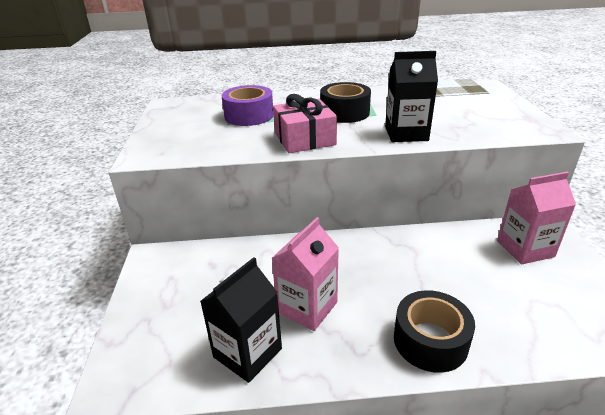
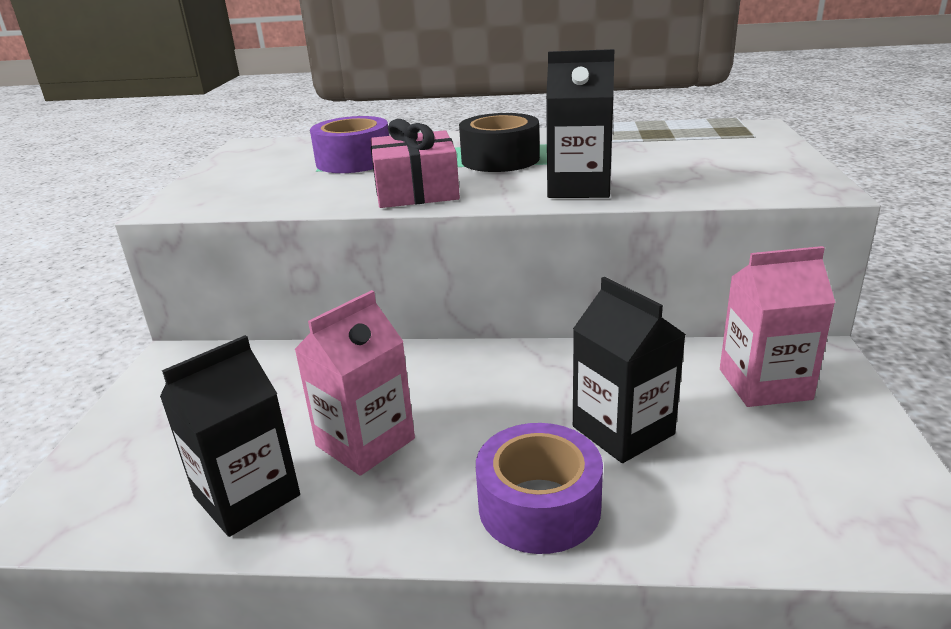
camera: 10 degrees right, 5 degrees down
black tape [394,290,475,373] -> purple tape [476,423,603,554]
none -> black carton [573,277,686,463]

